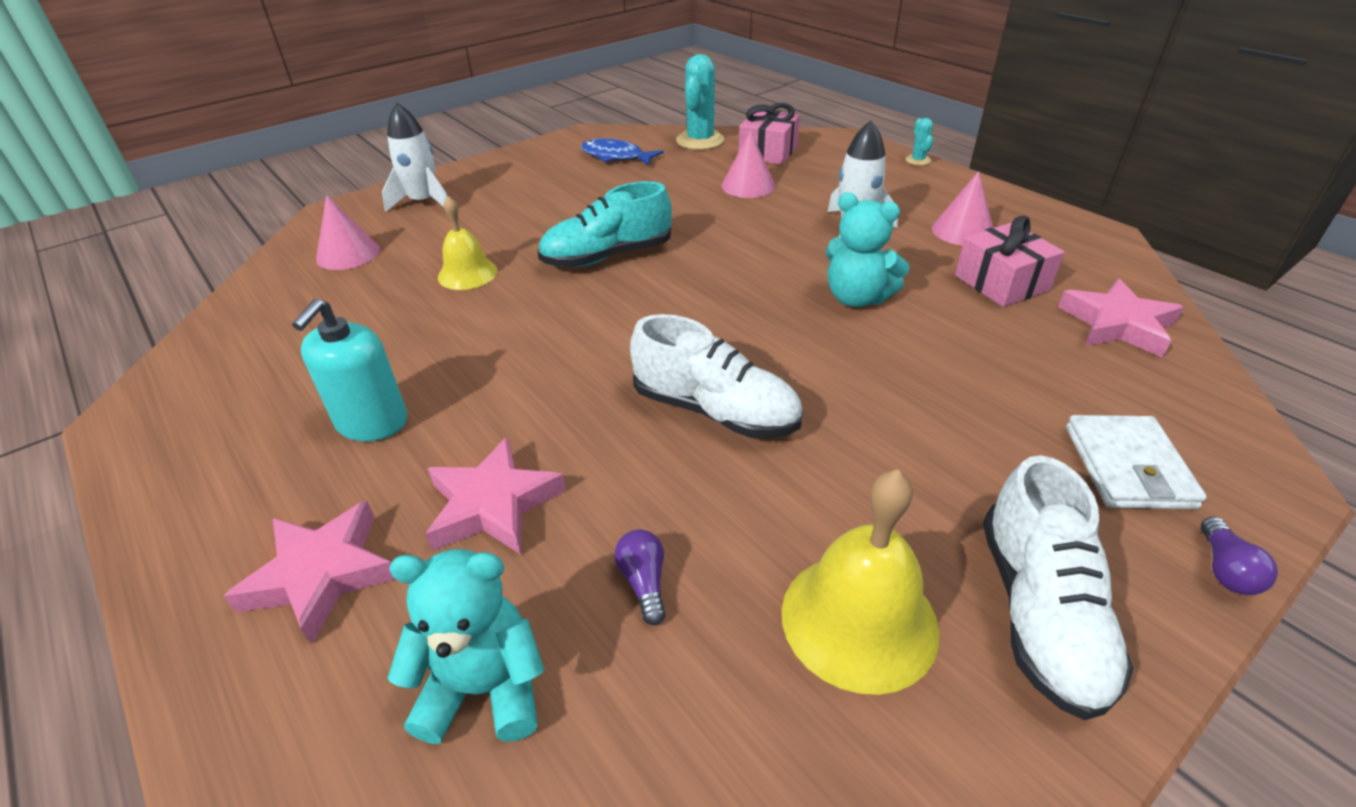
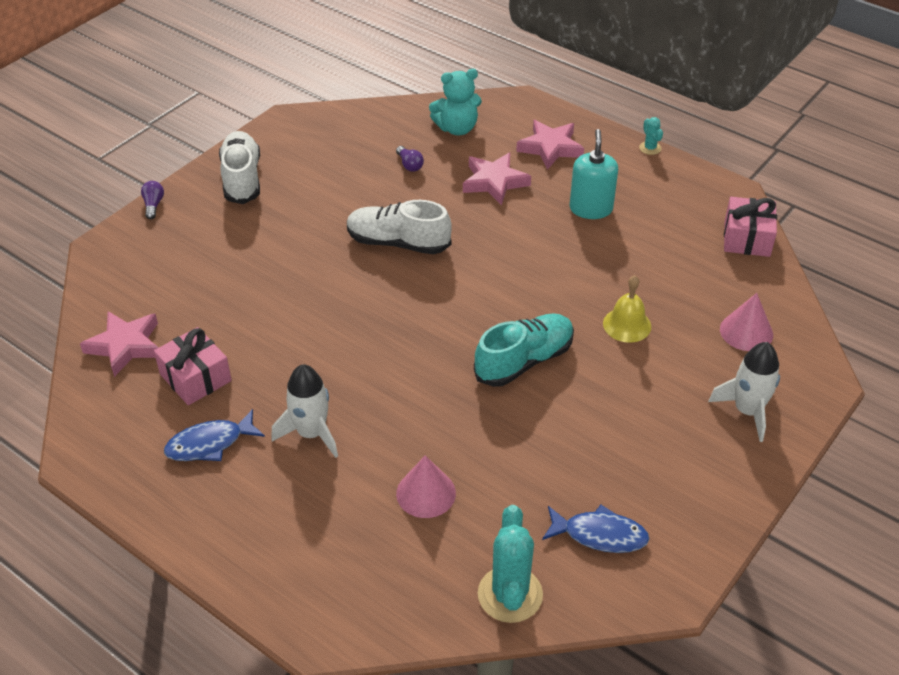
camera: 165 degrees right, 5 degrees up
pink gift [739,103,800,165] -> pink gift moved to [724,197,777,257]
yellow bell [782,469,940,695] -> none
turquoise teddy bear [826,192,910,307] -> none
turquoise cactus [905,118,933,165] -> turquoise cactus moved to [639,117,663,155]
pink cone [932,171,993,246] -> blue fish [164,409,265,461]
white wallet [1066,415,1207,509] -> none

